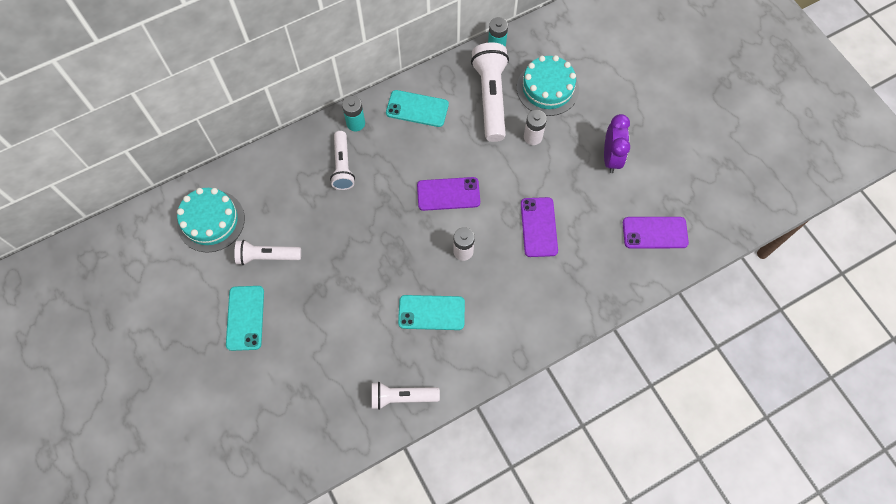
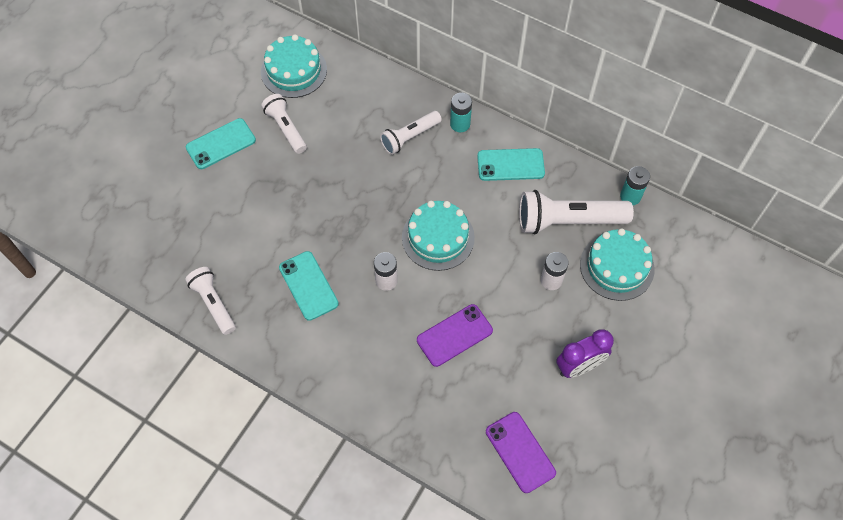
camera: 60 degrees right, 5 degrees down
turquoise phone [386,90,449,127] -> turquoise phone turned 75 degrees counterclockwise [477,148,545,181]
purple phone [417,177,480,211] -> turquoise cake [402,201,475,271]
white flashlight [471,42,509,142] -> white flashlight turned 150 degrees counterclockwise [519,190,634,234]

